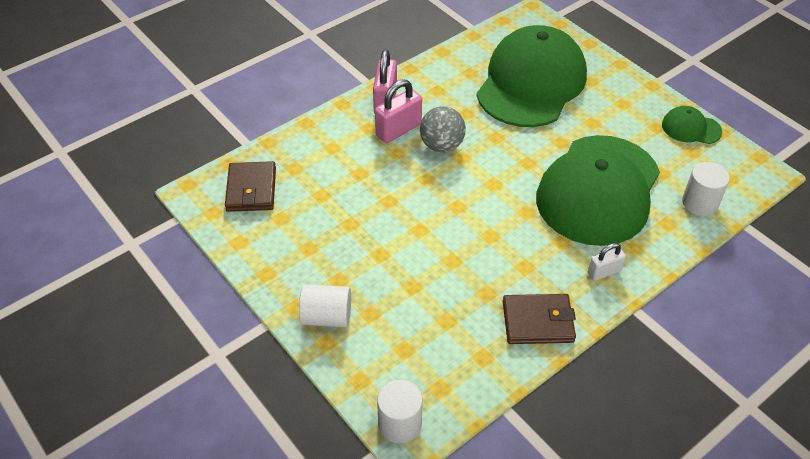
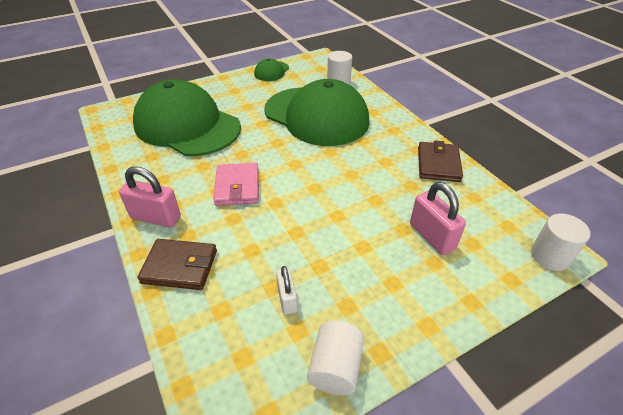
camera: 80 degrees left, 5 degrees down
brown wallet [225,161,276,212] -> brown wallet moved to [137,239,217,290]
white cylinder [299,284,351,327] -> white cylinder moved to [307,320,364,395]
pink padlock [375,79,422,143] -> pink padlock moved to [410,182,466,255]
grey ball [420,106,466,152] -> pink wallet [213,163,259,206]
white padlock [588,243,626,281] -> white padlock moved to [276,266,297,315]

